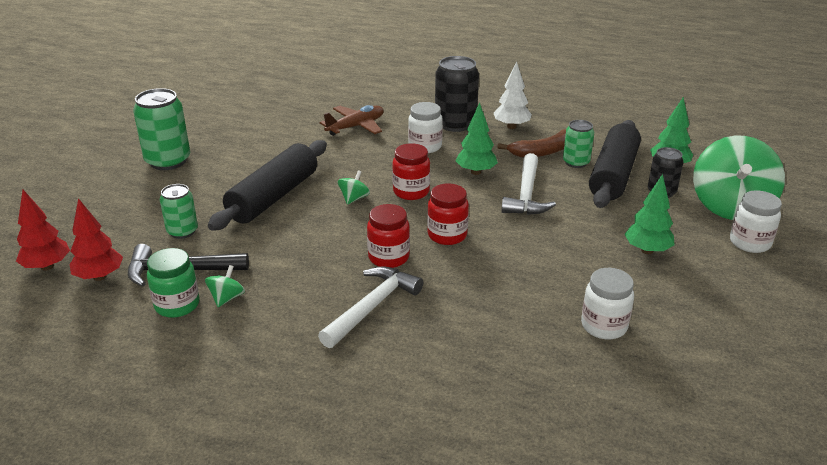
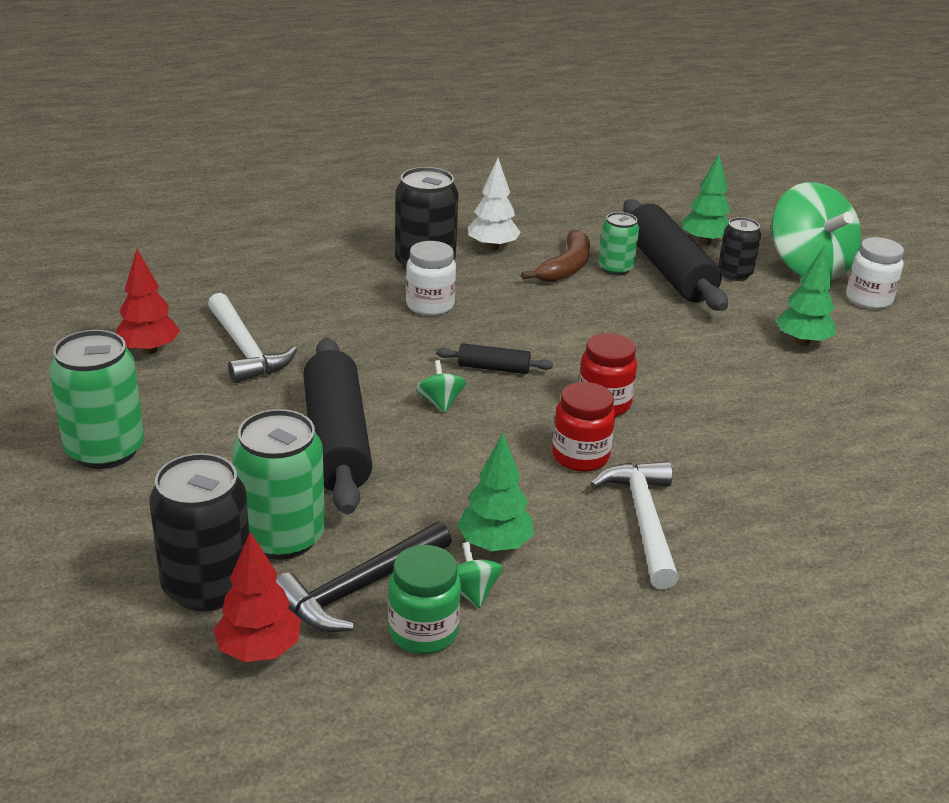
camera: 40 degrees left, 0 degrees up
red tree [16,190,70,271] -> red tree moved to [116,249,180,354]
green can [160,184,198,239] -> green can [232,409,325,560], size x1.68
brown plane [320,105,384,136] -> none
red jar [392,143,430,200] -> black rolling pin [436,343,553,374]
green tree [455,102,498,175] -> green tree moved to [457,433,534,551]
white hammer [501,153,556,215] -> white hammer moved to [208,293,297,383]
white jar [581,268,634,339] -> none
none -> black can [149,453,249,611]

